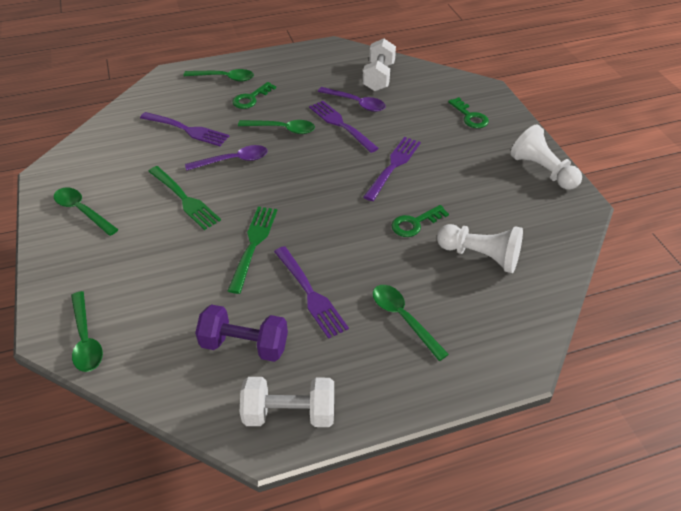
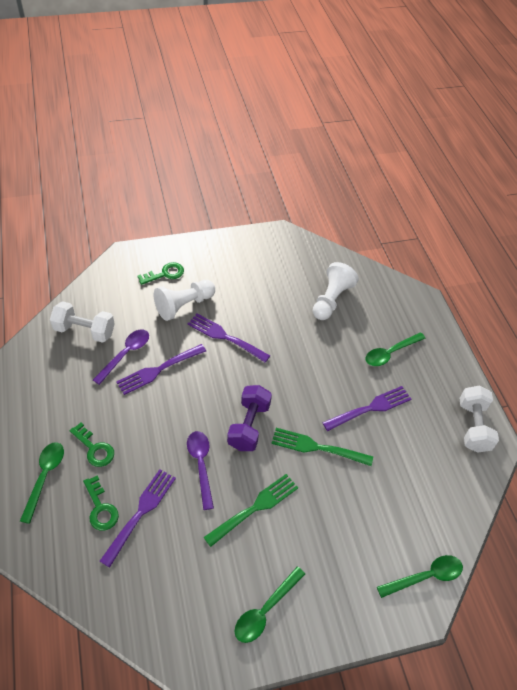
camera: 90 degrees left, 5 degrees up
purple dumbbell [195,304,288,362] -> purple dumbbell moved to [227,385,272,451]
green spoon [238,120,315,134] -> none
green key [391,205,449,237] -> green key moved to [83,475,119,531]
white pawn [510,124,582,190] -> white pawn moved to [154,280,215,321]

